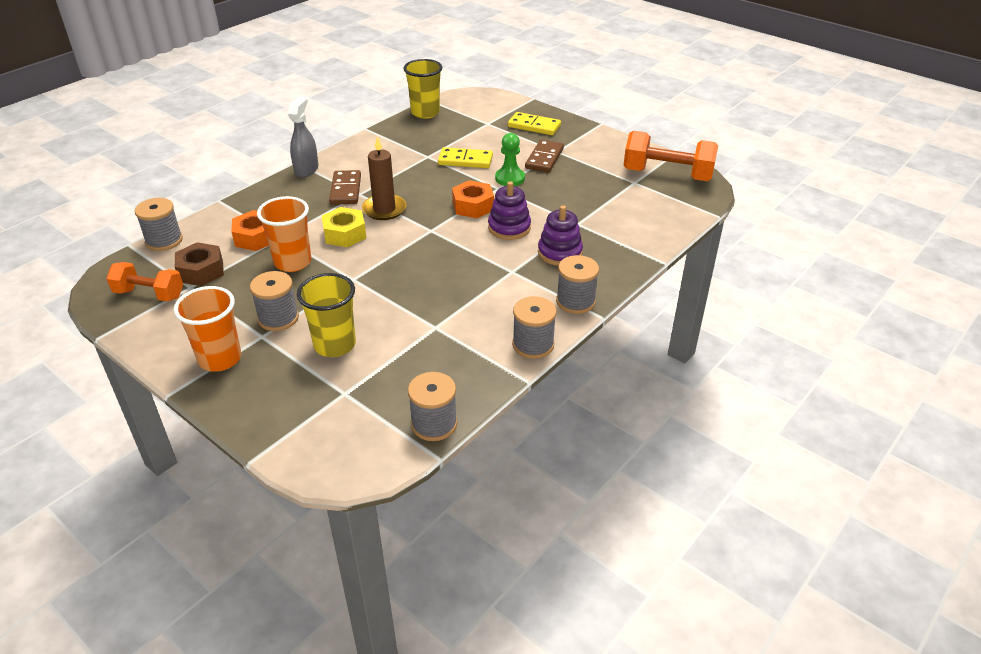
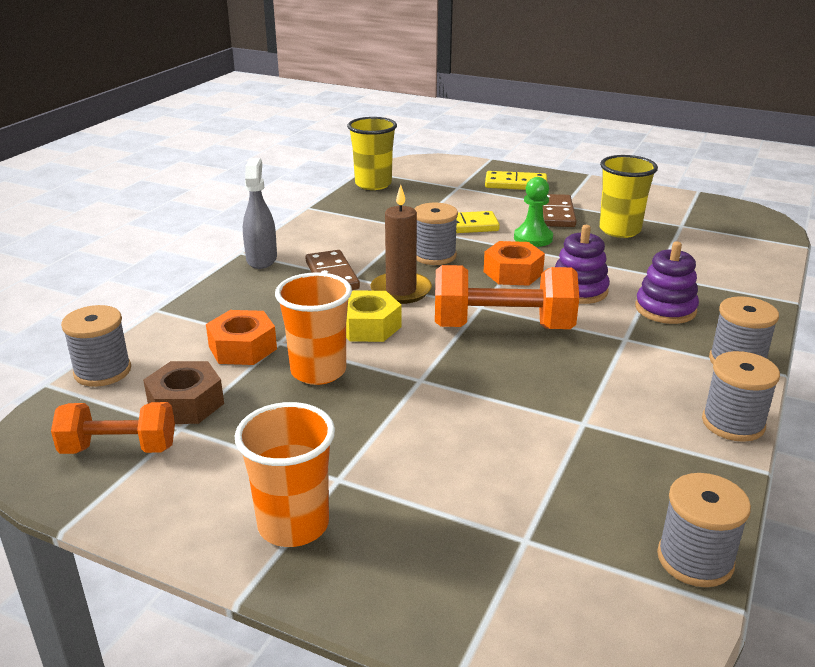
camera: 15 degrees left, 10 degrees down
grey spool [250,271,299,331] -> grey spool moved to [414,203,458,265]
yellow cup [297,273,356,357] -> yellow cup moved to [599,155,658,238]
orange dumbbell [623,130,718,181] -> orange dumbbell moved to [435,265,579,329]

